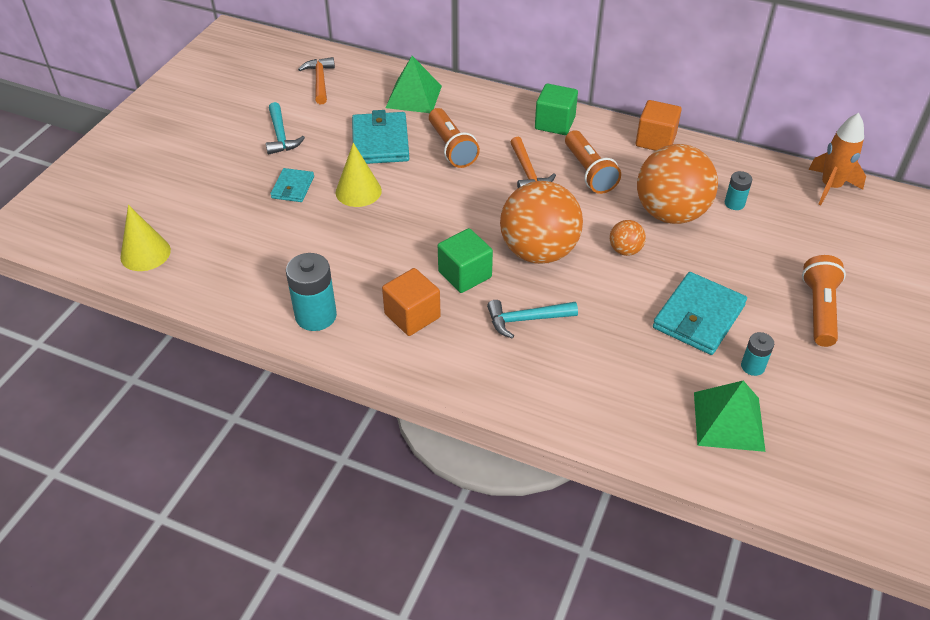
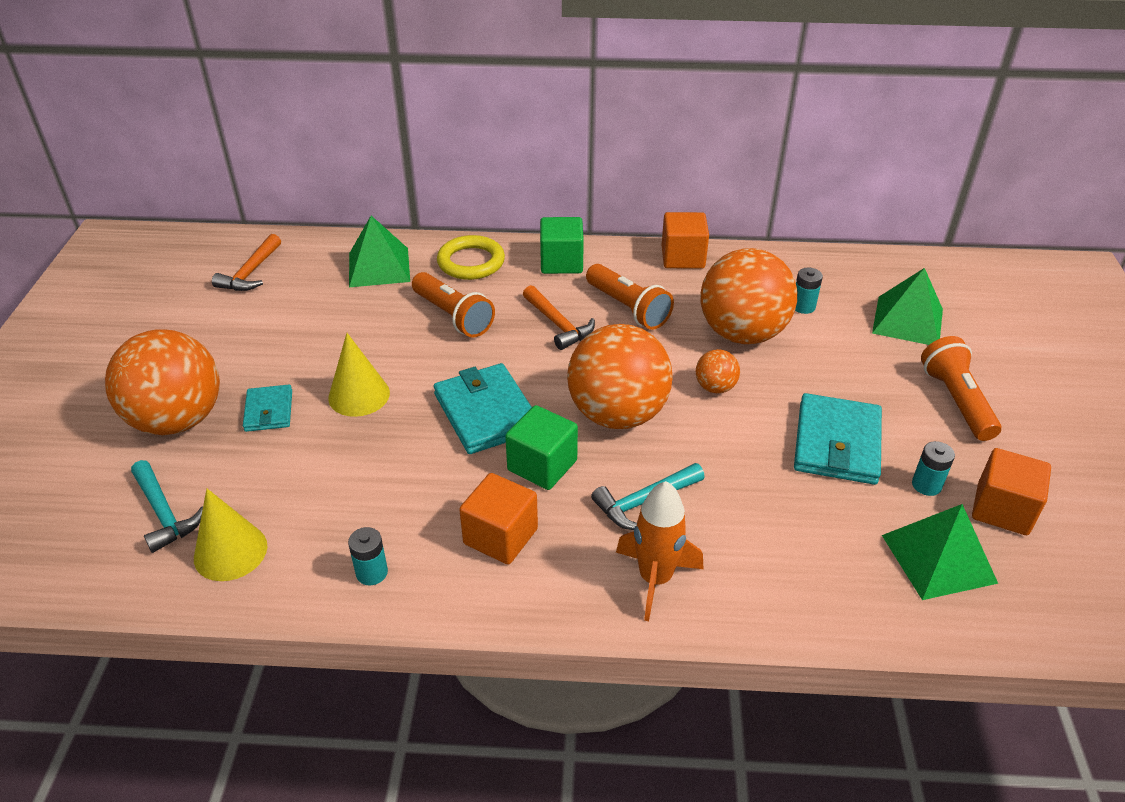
camera: 20 degrees left, 5 degrees down
yellow cone [120,205,171,271] -> yellow cone moved to [194,489,267,581]
turquoise hammer [266,102,305,155] -> turquoise hammer moved to [131,460,203,553]
turquoise battery [286,253,337,331] -> turquoise battery [348,527,388,585], size x0.55
orange hammer [298,57,335,104] -> orange hammer turned 135 degrees counterclockwise [212,234,281,291]
turquoise wallet [352,110,409,164] -> turquoise wallet moved to [434,363,532,454]
orange rocket [809,113,866,205] -> orange rocket moved to [616,481,703,621]
none -> orange ball [105,329,220,435]
none -> yellow ring [437,235,505,280]
none -> green pyramid [872,268,943,345]
none -> orange cube [972,448,1051,535]

